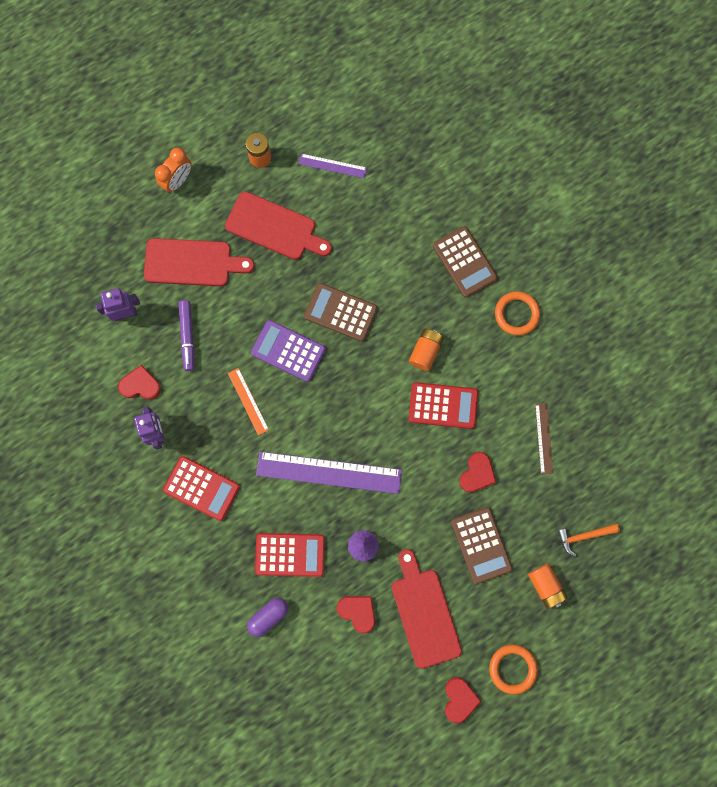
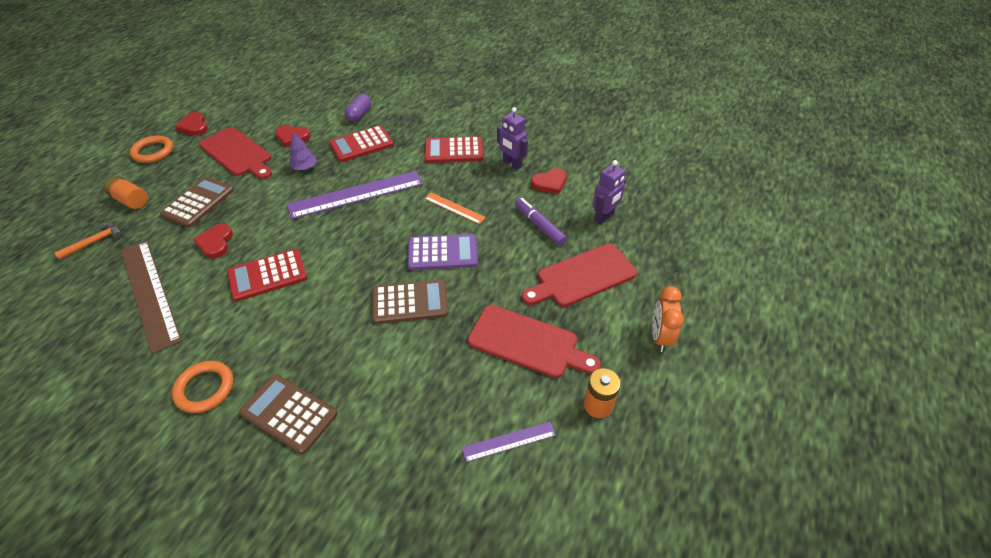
camera: 150 degrees right, 30 degrees down
red cutting board [225,191,332,260] -> red cutting board turned 150 degrees counterclockwise [468,305,601,378]
orange battery [409,329,444,371] -> none
brown calculator [451,507,513,584] -> brown calculator turned 75 degrees clockwise [160,177,234,228]
brown ruler [535,403,553,474] -> brown ruler [121,240,182,354], size x2.01

